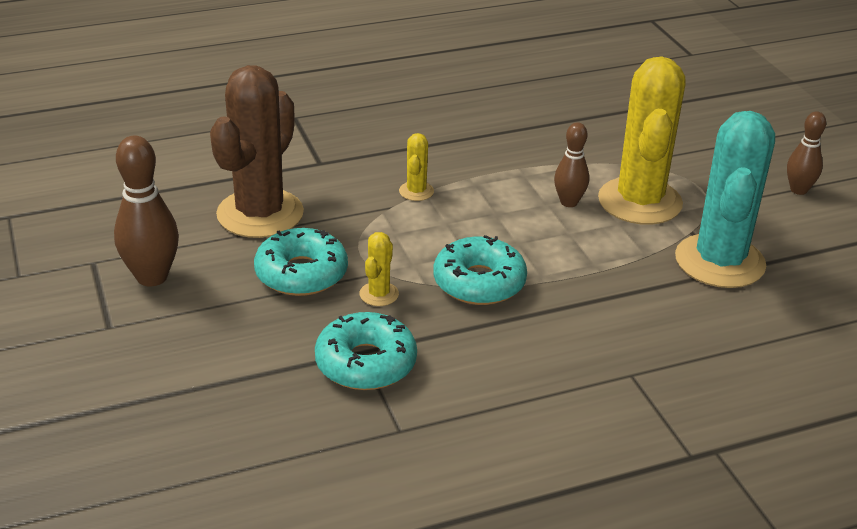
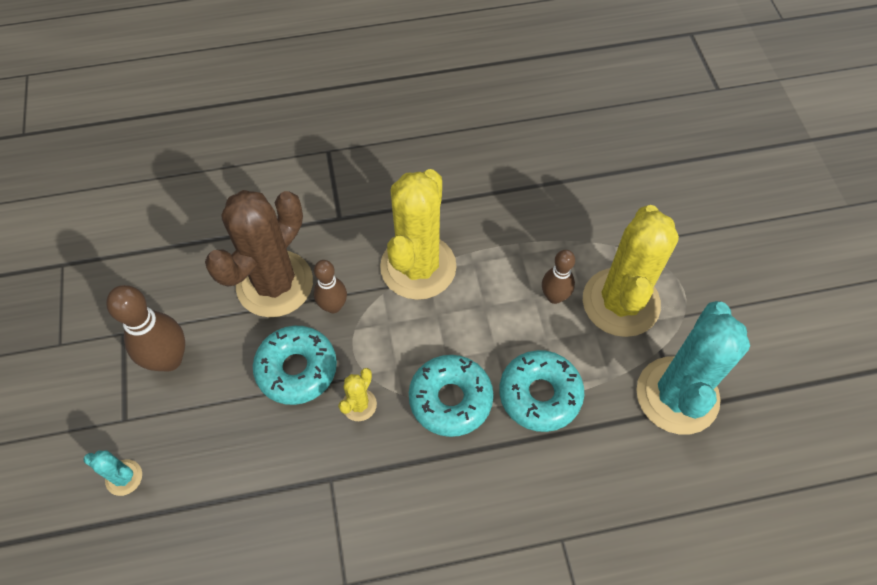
camera: 10 degrees right, 25 degrees up
turquoise donut [315,312,417,390] -> turquoise donut moved to [499,350,584,432]
yellow cactus [399,133,434,201] -> yellow cactus [380,169,457,300], size x2.38
brown bowling pin [787,111,826,195] -> brown bowling pin moved to [314,260,347,313]
none -> turquoise cactus [84,450,142,496]

